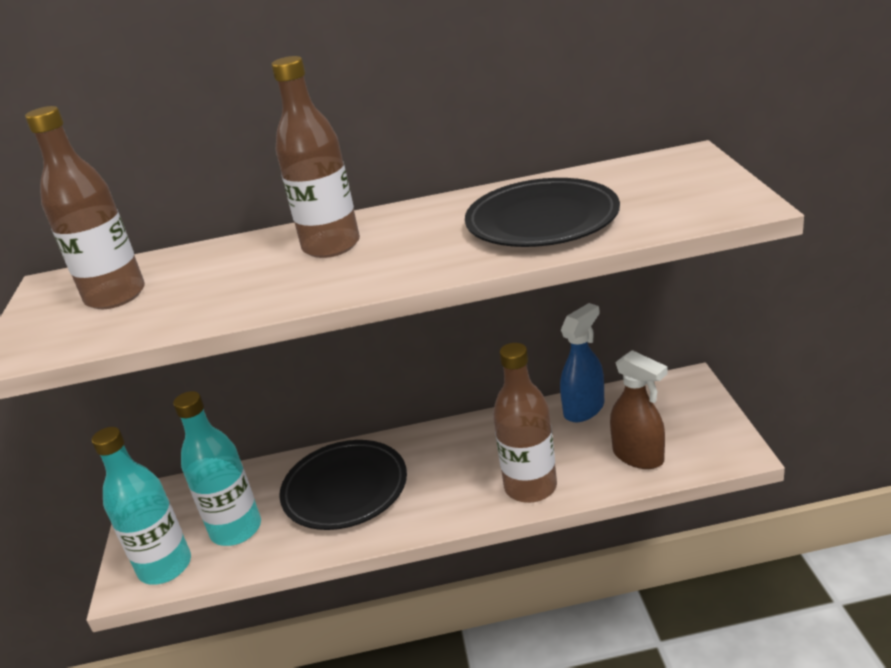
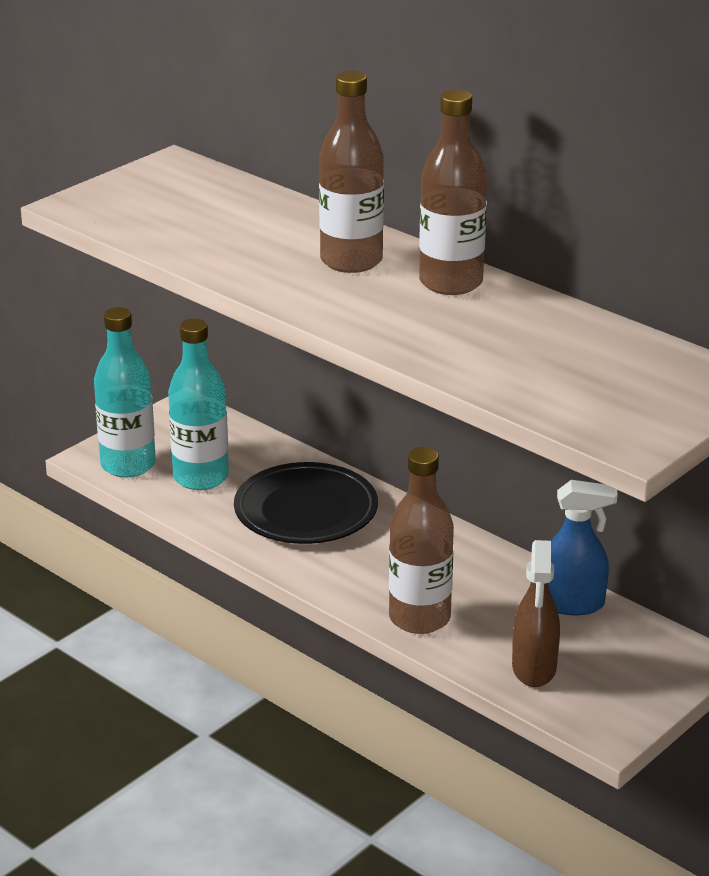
camera: 45 degrees right, 0 degrees up
brown bottle [25,106,145,309] -> brown bottle moved to [419,89,487,295]
black plate [465,178,620,247] -> none

